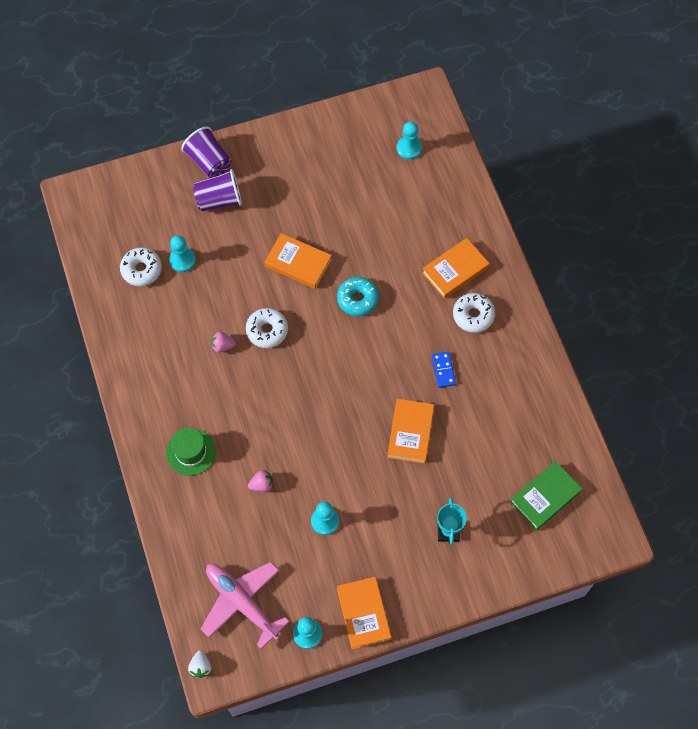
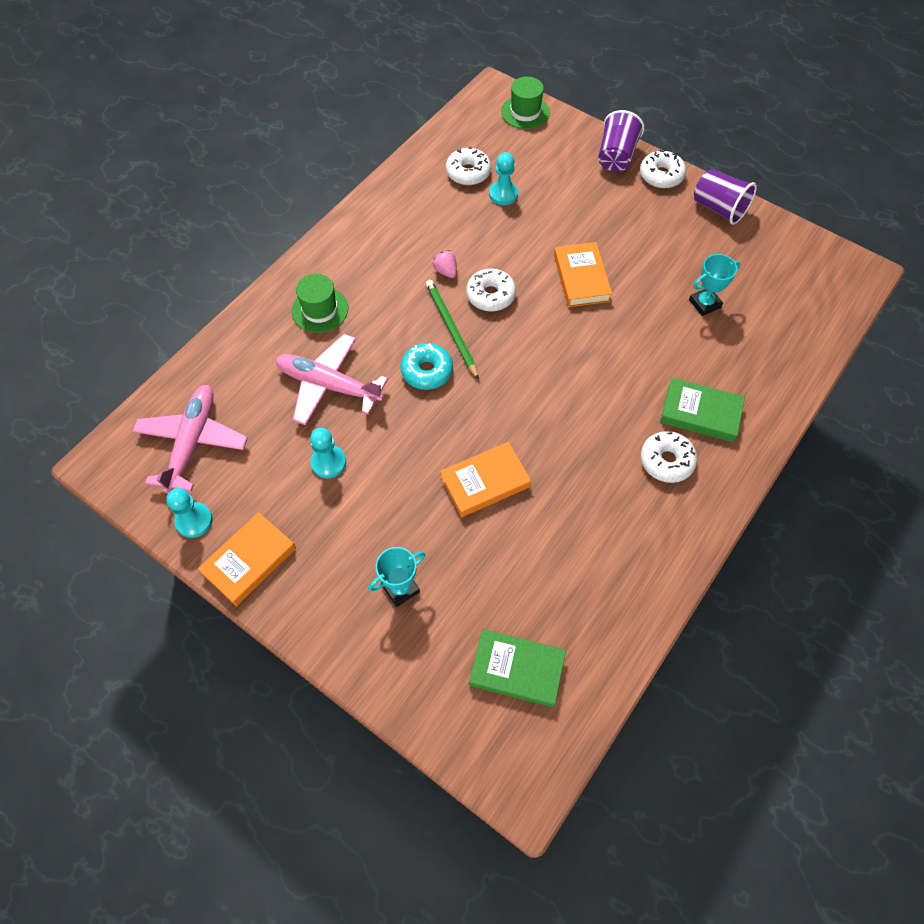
camera: 55 degrees right, 5 degrees down
white strawberry [188,650,212,678] -> none
purple cup [193,169,242,211] -> purple cup moved to [694,169,757,225]
pink strawberry [248,470,273,492] -> pink plane [275,334,388,426]
turquoise donut [337,277,379,316] -> turquoise donut moved to [401,343,453,390]
turquoise pawn [397,121,422,160] -> none
orange book [422,238,489,299] -> green book [660,378,745,442]
blue domino [432,352,456,388] -> none
none -> green pencil [426,280,479,380]
none -> green hat [501,77,550,129]
none -> white donut [640,149,686,188]
none -> turquoise trophy [689,254,740,316]

